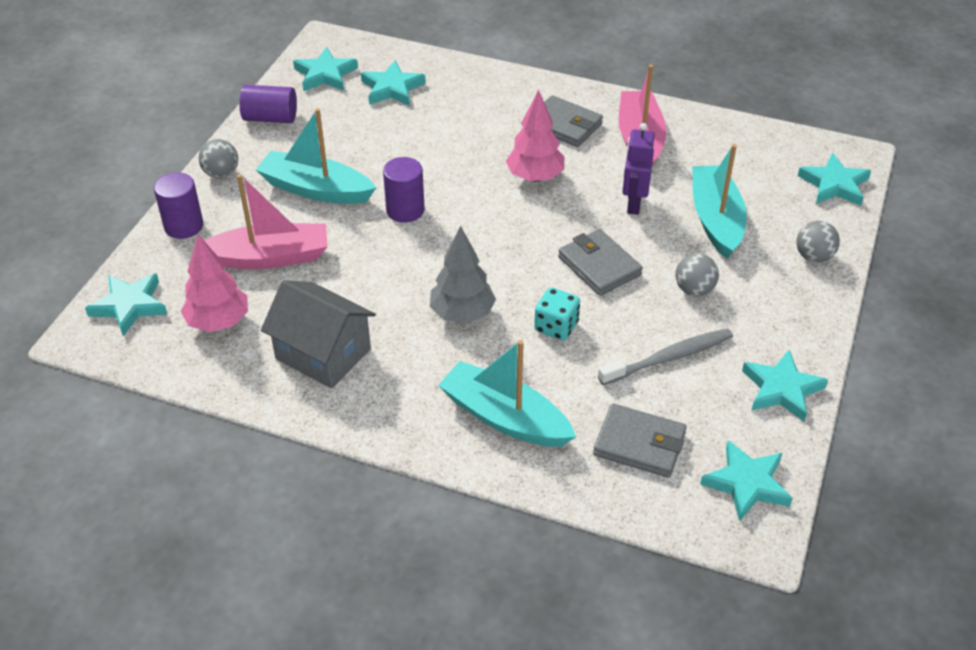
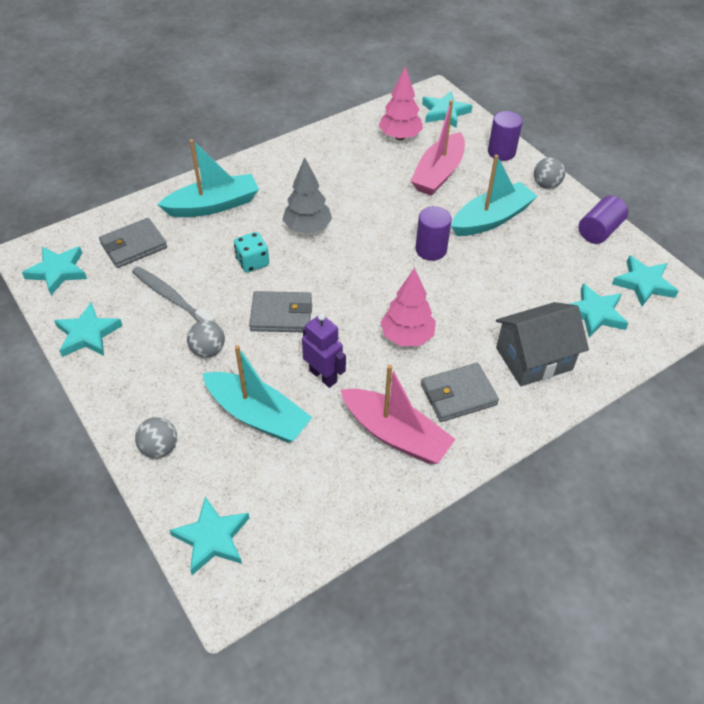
camera: 125 degrees right, 5 degrees up
grey house [261,280,376,389] -> grey house moved to [496,302,589,386]
grey toothbrush [598,328,733,385] -> grey toothbrush turned 120 degrees clockwise [132,266,216,323]

